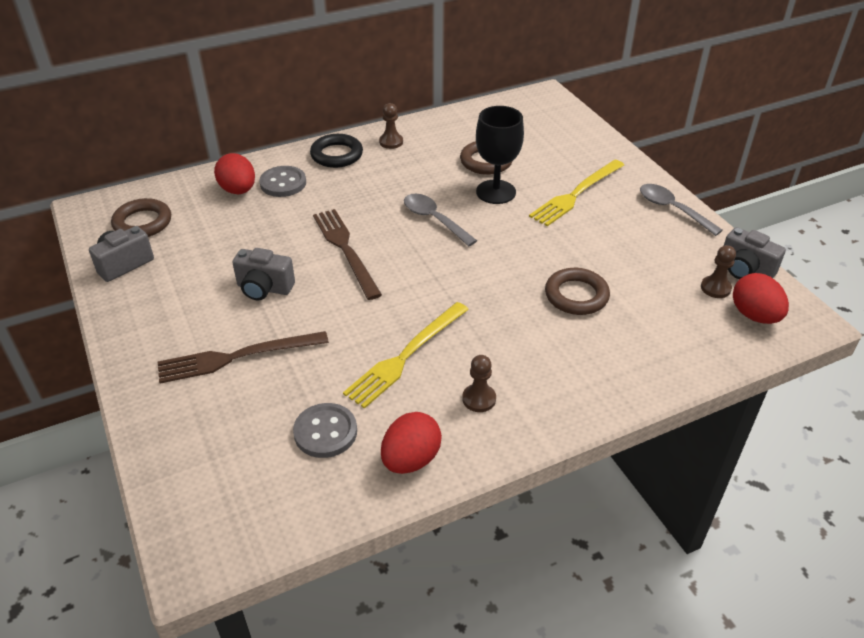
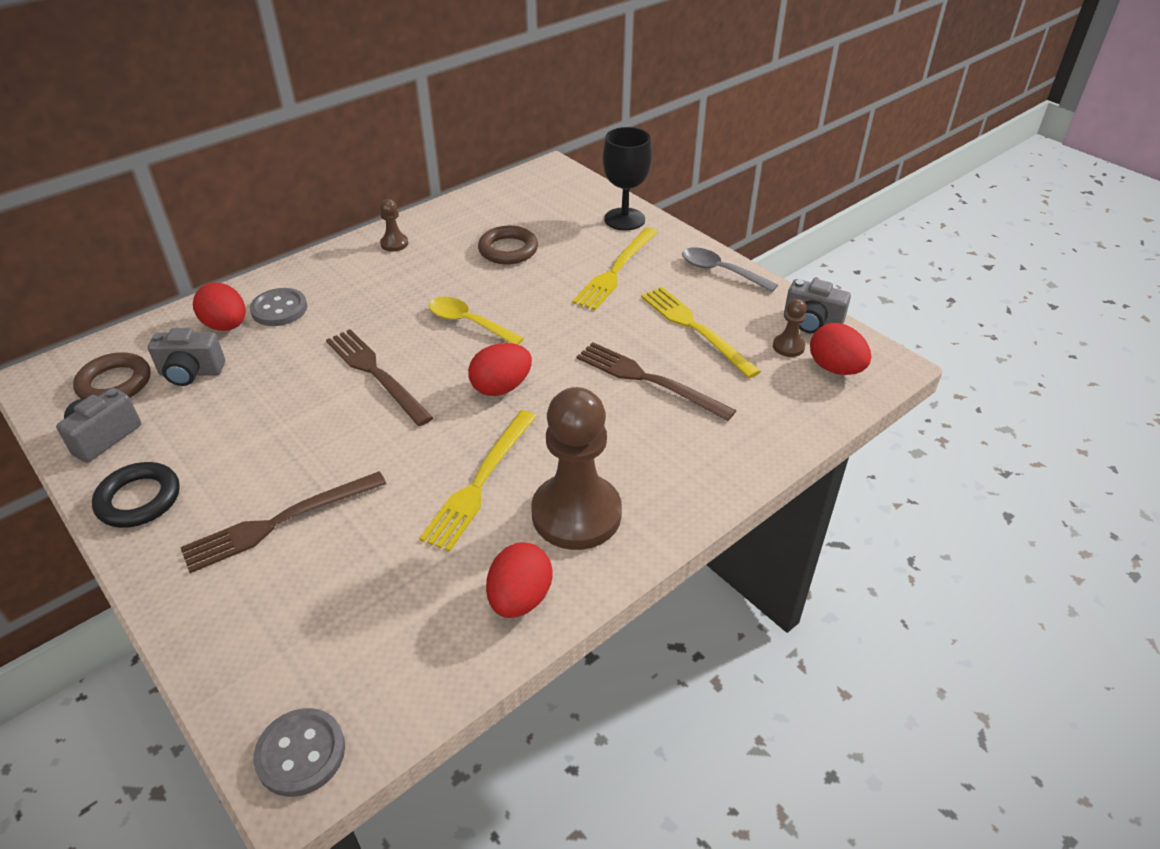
camera: 15 degrees left, 0 degrees up
grey camera [232,248,295,301] -> grey camera moved to [148,328,225,386]
grey button [293,403,357,458] -> grey button moved to [254,708,345,797]
black ring [310,134,363,168] -> black ring moved to [92,462,180,528]
grey spoon [404,194,477,246] -> yellow spoon [429,297,524,345]
brown pawn [462,355,496,412] -> brown pawn [531,387,622,550], size x2.34
black goblet [476,106,524,204] -> black goblet moved to [603,127,652,231]
brown ring [545,268,610,315] -> brown fork [576,342,736,421]
none -> red egg [468,343,532,396]
none -> yellow fork [641,287,761,379]

